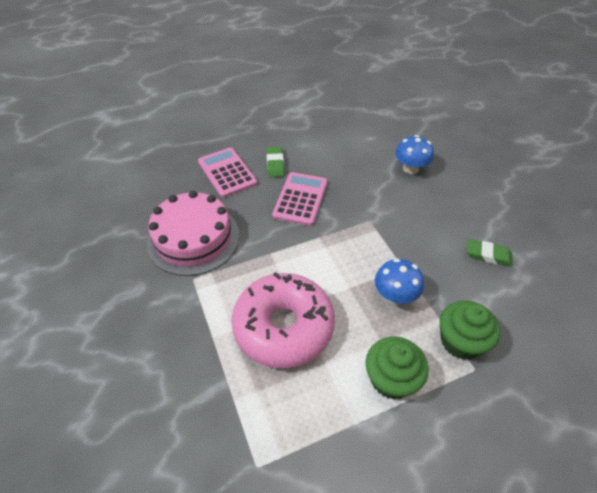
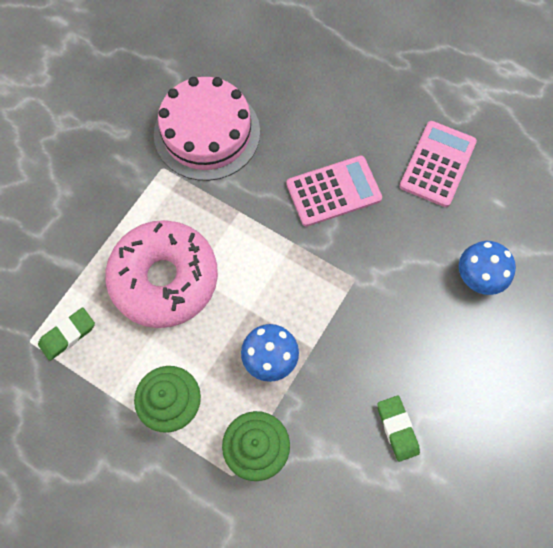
camera: 55 degrees right, 20 degrees up
pink calculator [198,147,257,198] -> pink calculator moved to [400,121,477,207]
green eraser [267,147,284,178] -> green eraser moved to [38,308,95,361]

